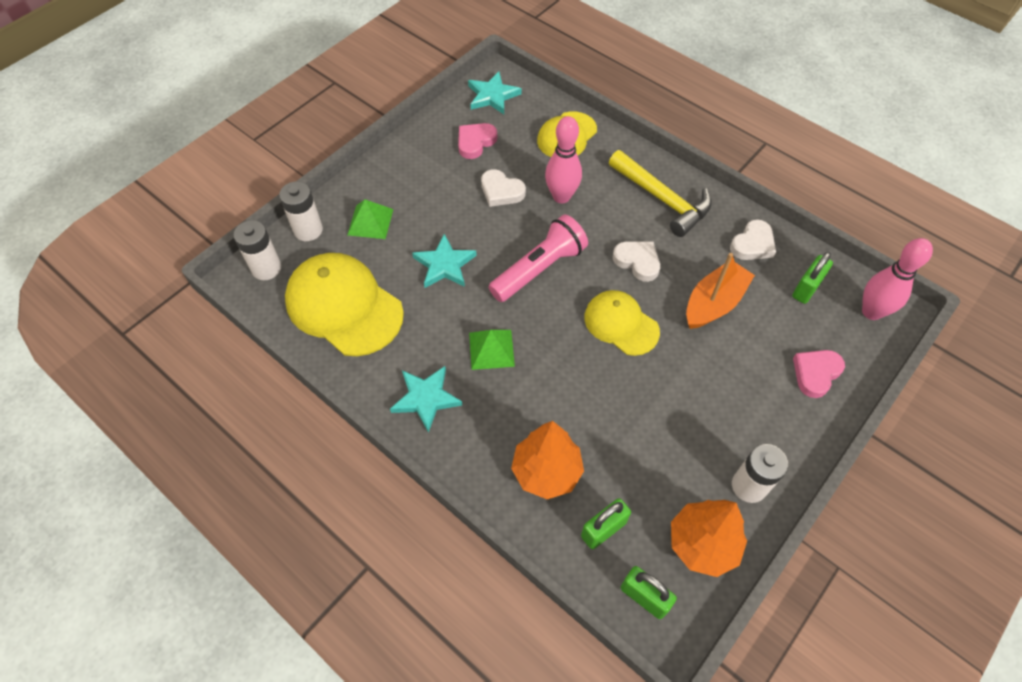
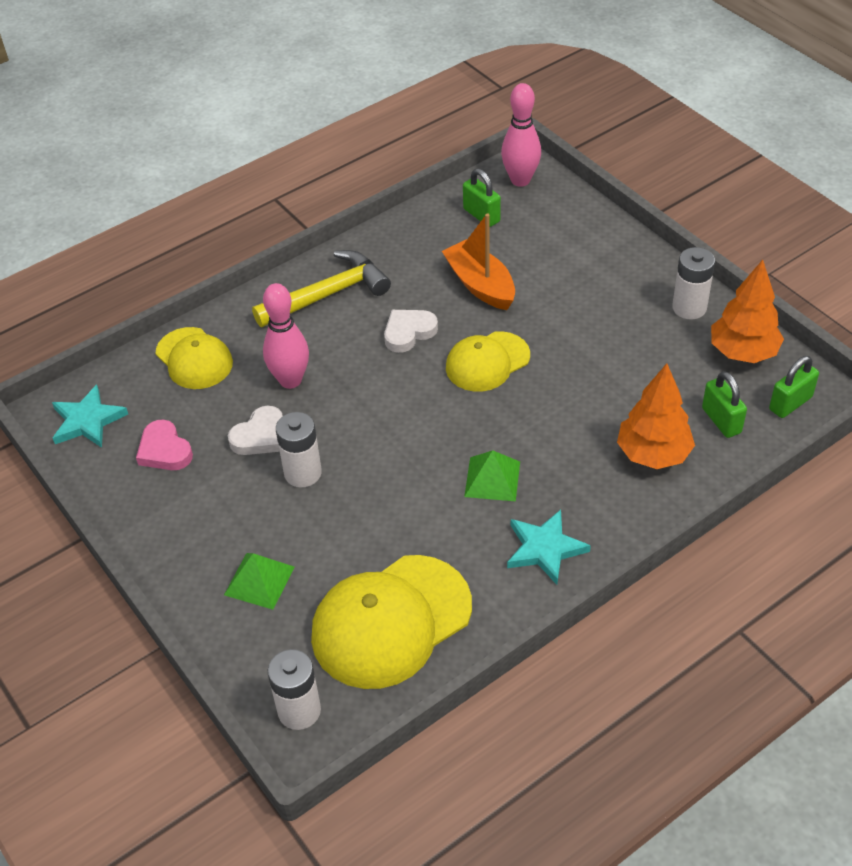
camera: 75 degrees left, 10 degrees down
white battery [279,181,323,241] -> white battery moved to [276,412,322,487]
turquoise star [412,234,477,288] -> none
pink flashlight [488,215,588,302] -> none
white heart [730,219,776,260] -> none
pink heart [793,350,845,398] -> none

